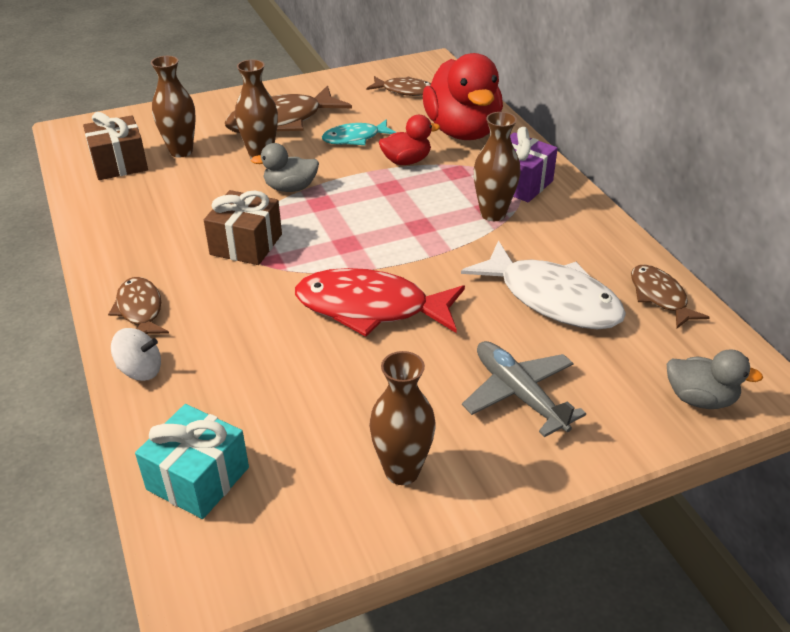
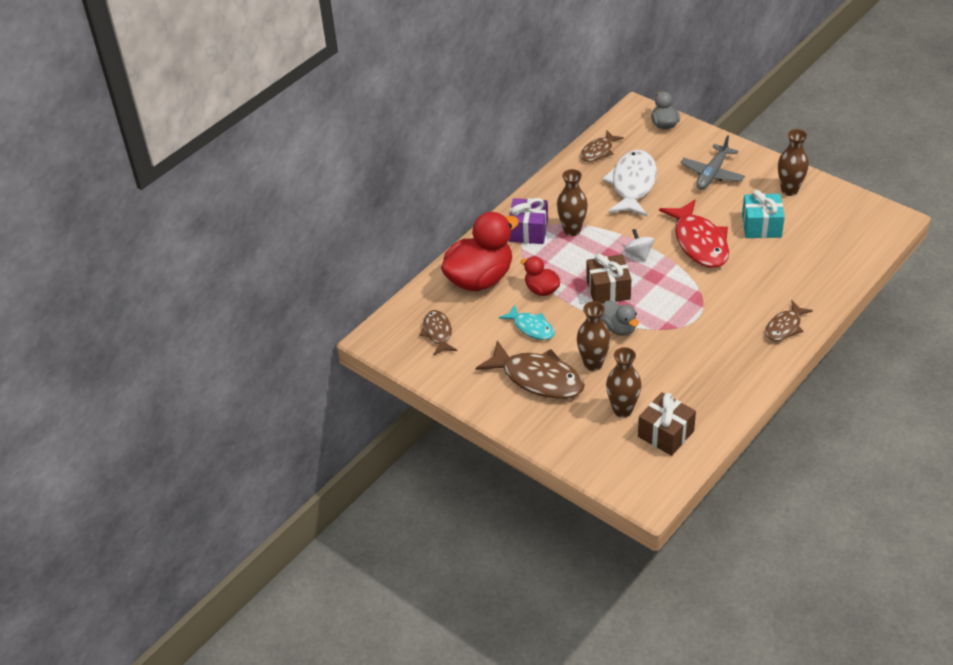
camera: 115 degrees left, 5 degrees up
white spinning top [111,328,161,381] -> white spinning top moved to [624,229,654,261]
turquoise gift [135,404,249,519] -> turquoise gift moved to [742,190,785,238]
brown gift [204,190,282,265] -> brown gift moved to [586,254,631,304]

